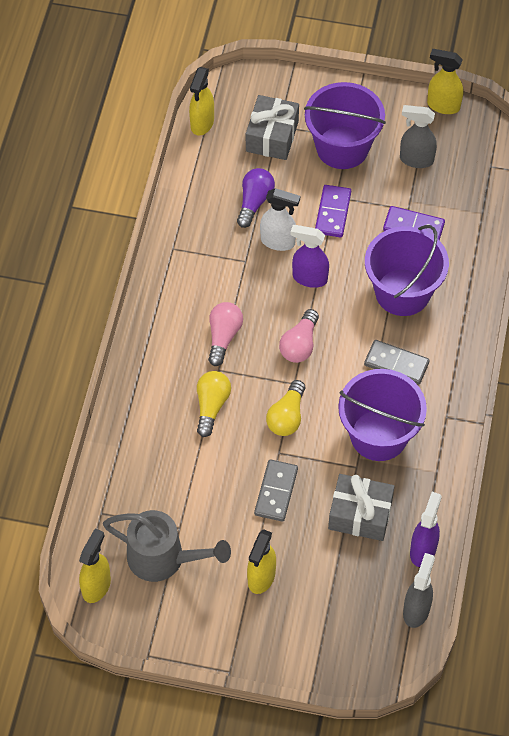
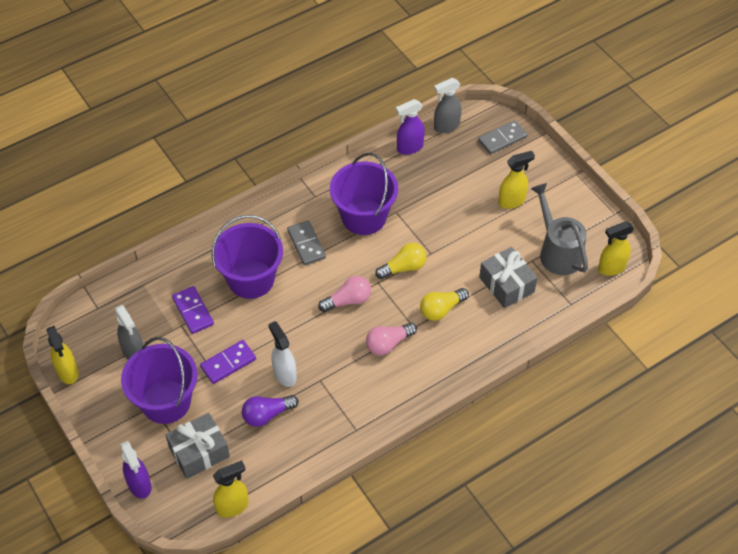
camera: 135 degrees left, 5 degrees down
grey domino [254,459,298,522] -> grey domino moved to [478,120,527,155]
purple spray bottle [290,225,329,288] -> purple spray bottle moved to [120,441,151,499]
grey gift [328,474,395,541] -> grey gift moved to [479,247,538,308]

